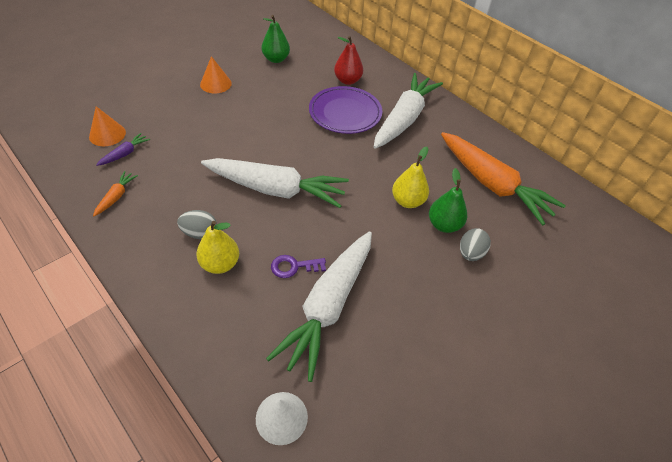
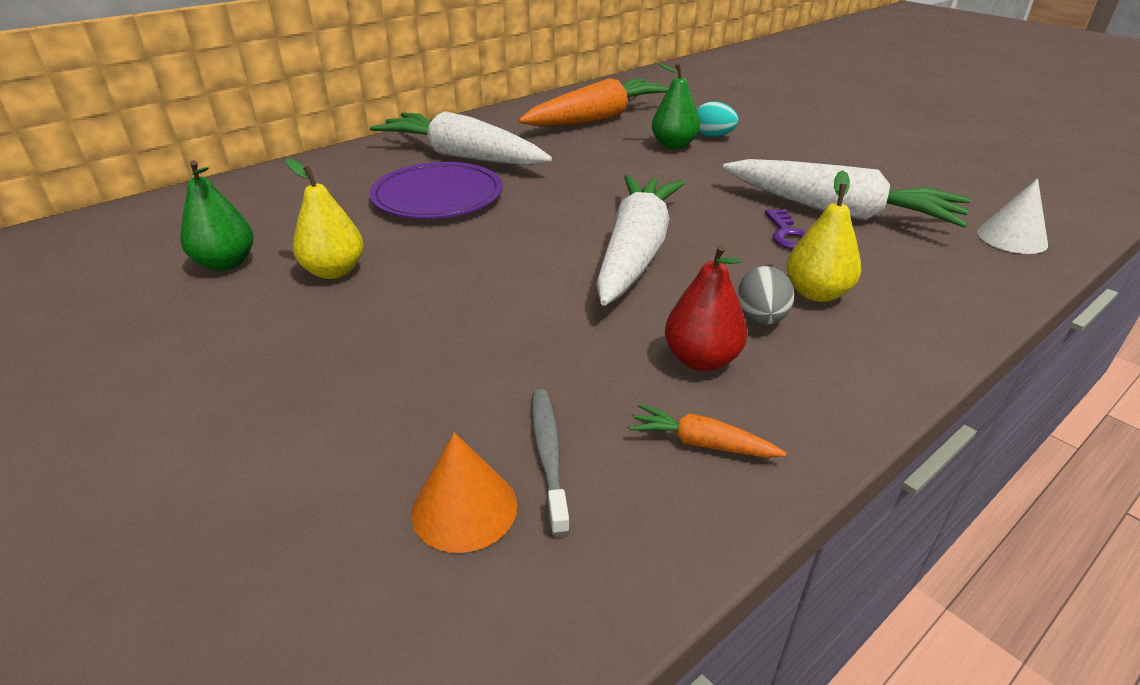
camera: 85 degrees left, 15 degrees down
purple carrot [96,133,150,166] -> grey toothbrush [532,389,570,536]
orange cone [200,56,232,93] -> none
red pear [334,36,363,85] -> red pear moved to [665,244,748,371]
yellow pear [392,147,429,208] -> yellow pear moved to [285,158,364,279]
grey egg [460,228,491,261] -> turquoise egg [697,101,739,137]

